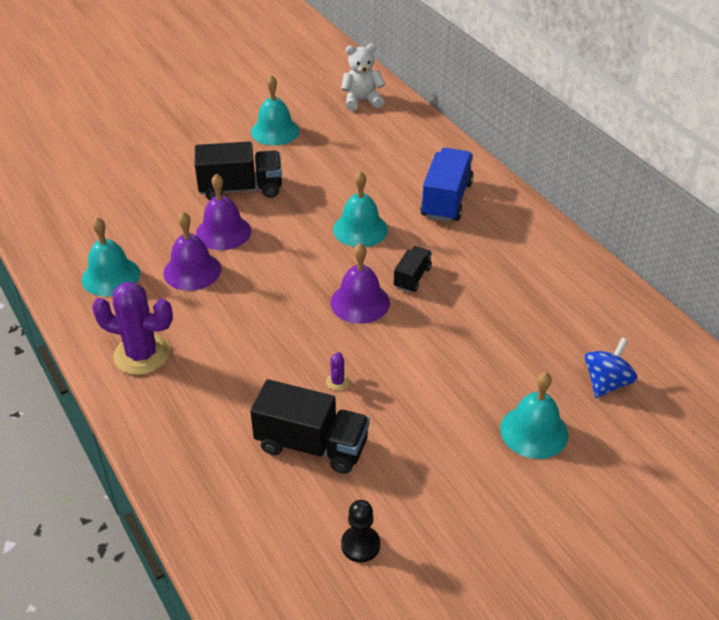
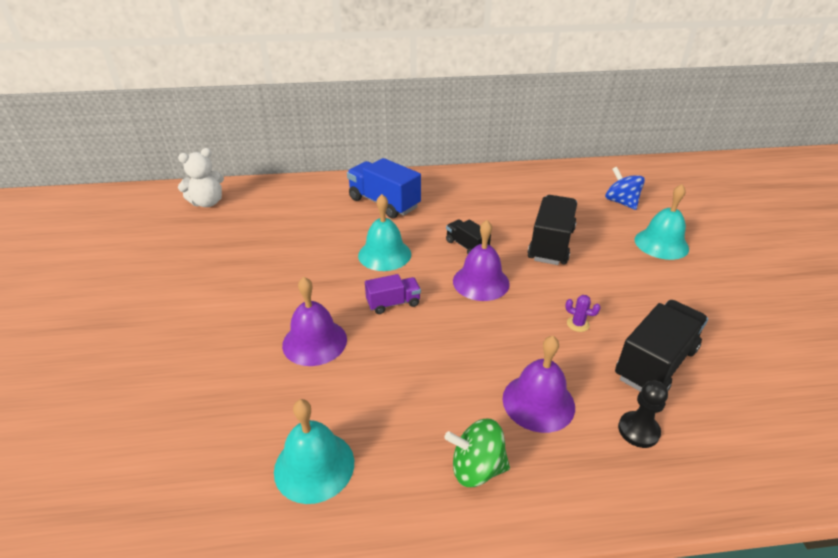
camera: 65 degrees left, 5 degrees down
purple cactus [92,281,173,375] -> green spinning top [444,419,510,487]
purple bell [163,212,221,291] -> purple bell moved to [502,336,575,433]
black truck [195,141,282,201] -> black truck moved to [527,195,577,265]
turquoise bell [251,75,300,146] -> none
white teddy bear [341,43,385,111] -> white teddy bear turned 135 degrees counterclockwise [178,148,224,207]
black pawn [341,500,380,562] -> black pawn moved to [618,381,668,448]
none -> purple truck [365,274,421,314]

